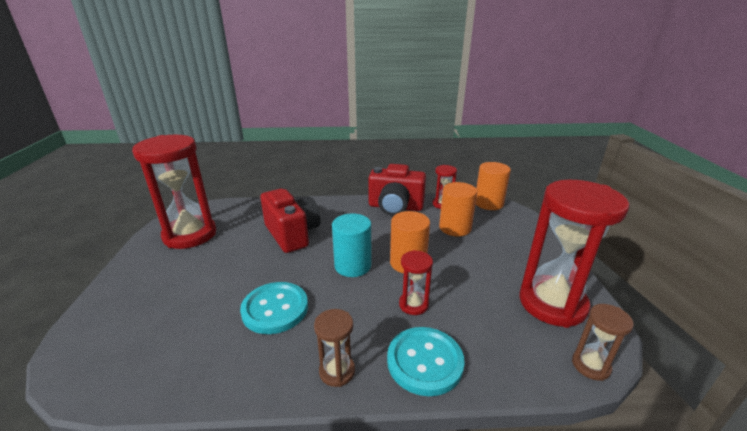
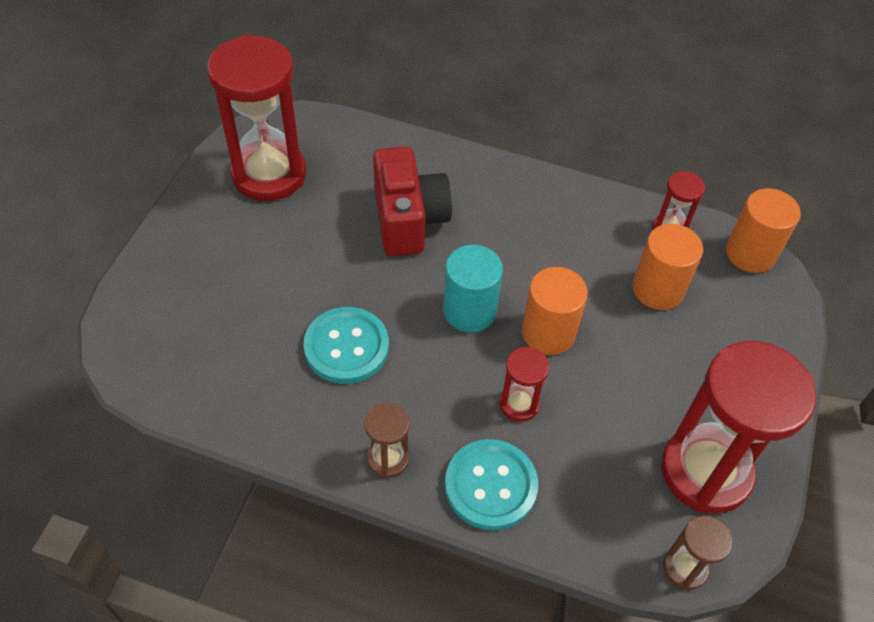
camera: 20 degrees right, 25 degrees up
red camera [368,164,426,216] -> none

